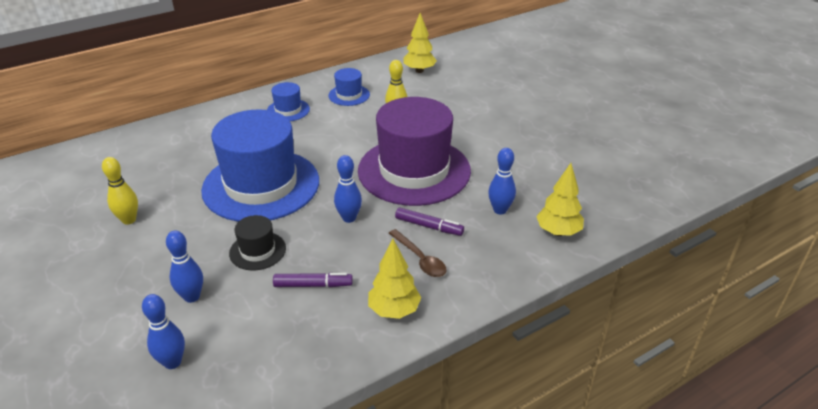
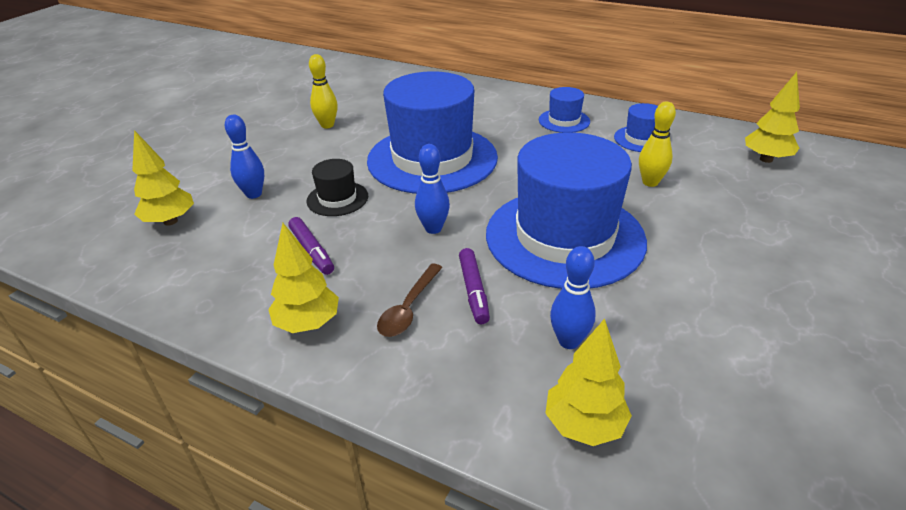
camera: 60 degrees right, 0 degrees up
blue bowling pin [142,294,185,369] -> yellow tree [132,130,194,226]
purple hat [358,97,471,206] -> blue hat [486,132,647,289]

